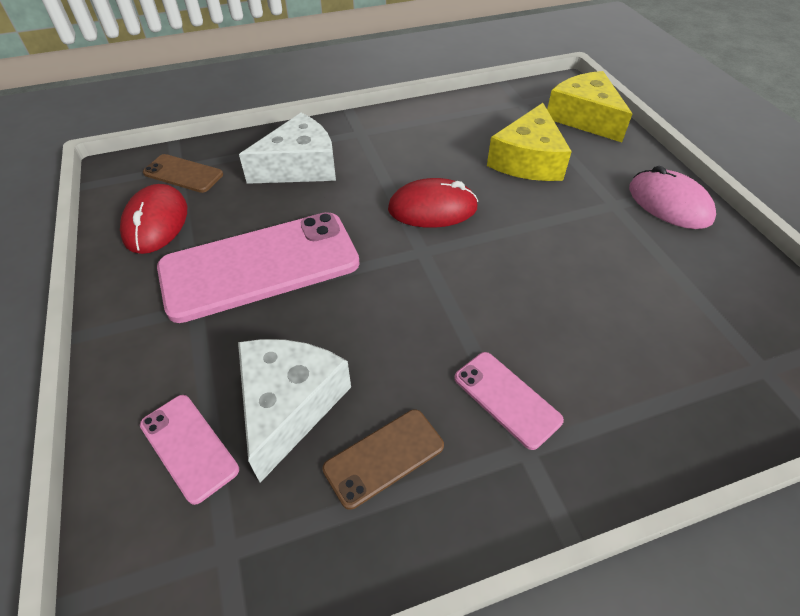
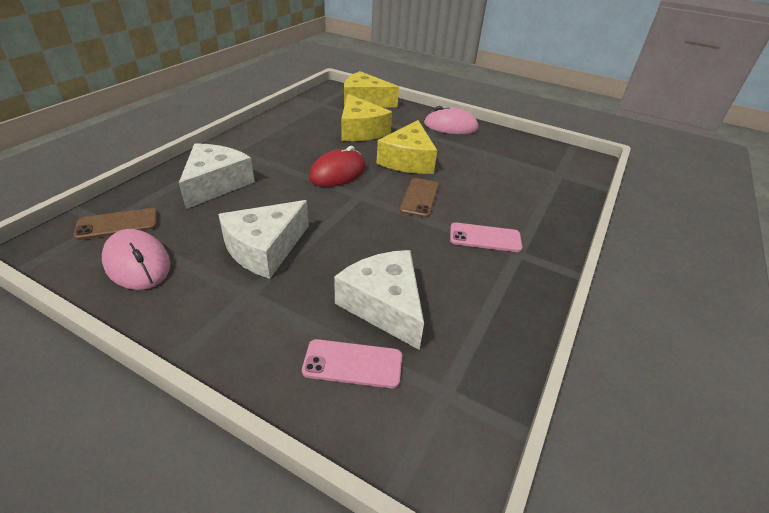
camera: 45 degrees left, 10 degrees down
red mouse [120,184,187,254] -> pink mouse [102,229,171,290]
pink phone [157,212,360,323] -> white cheese [218,200,309,279]
brown phone [322,409,444,510] -> brown phone moved to [400,178,439,218]
none -> yellow cheese [376,120,437,174]

